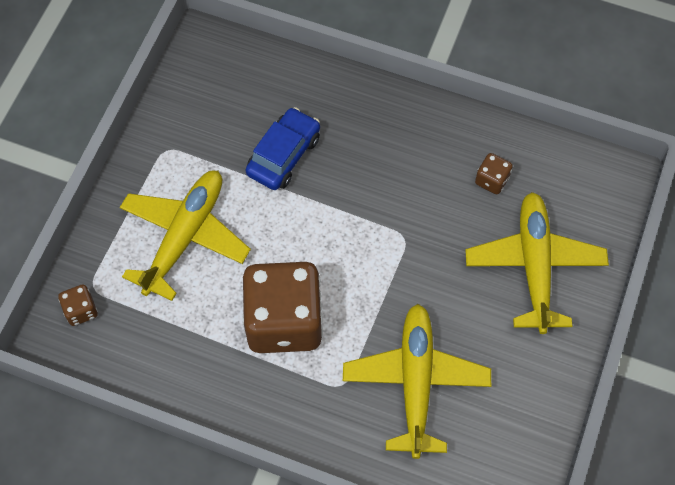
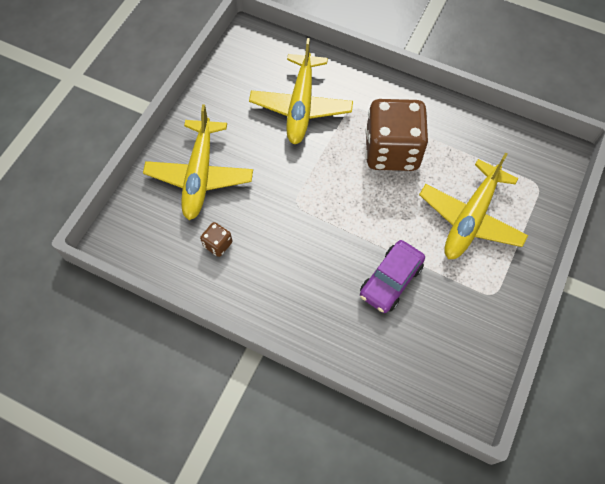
camera: 175 degrees left, 0 degrees up
brown dice [58,285,98,326] -> none
blue car [246,107,320,190] -> purple car [360,240,425,313]

